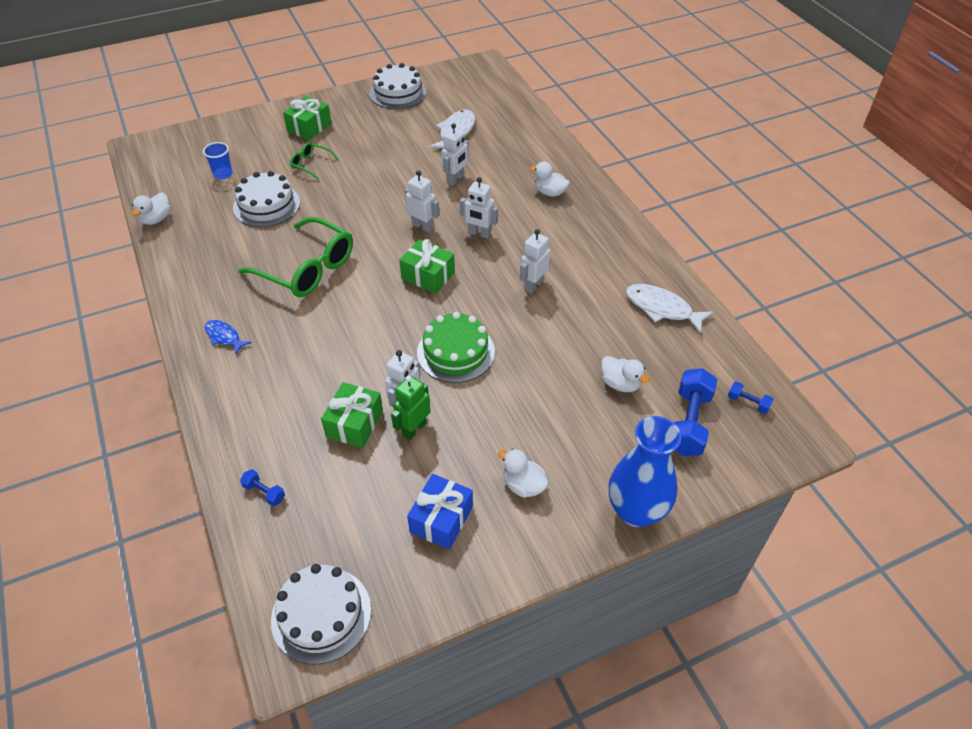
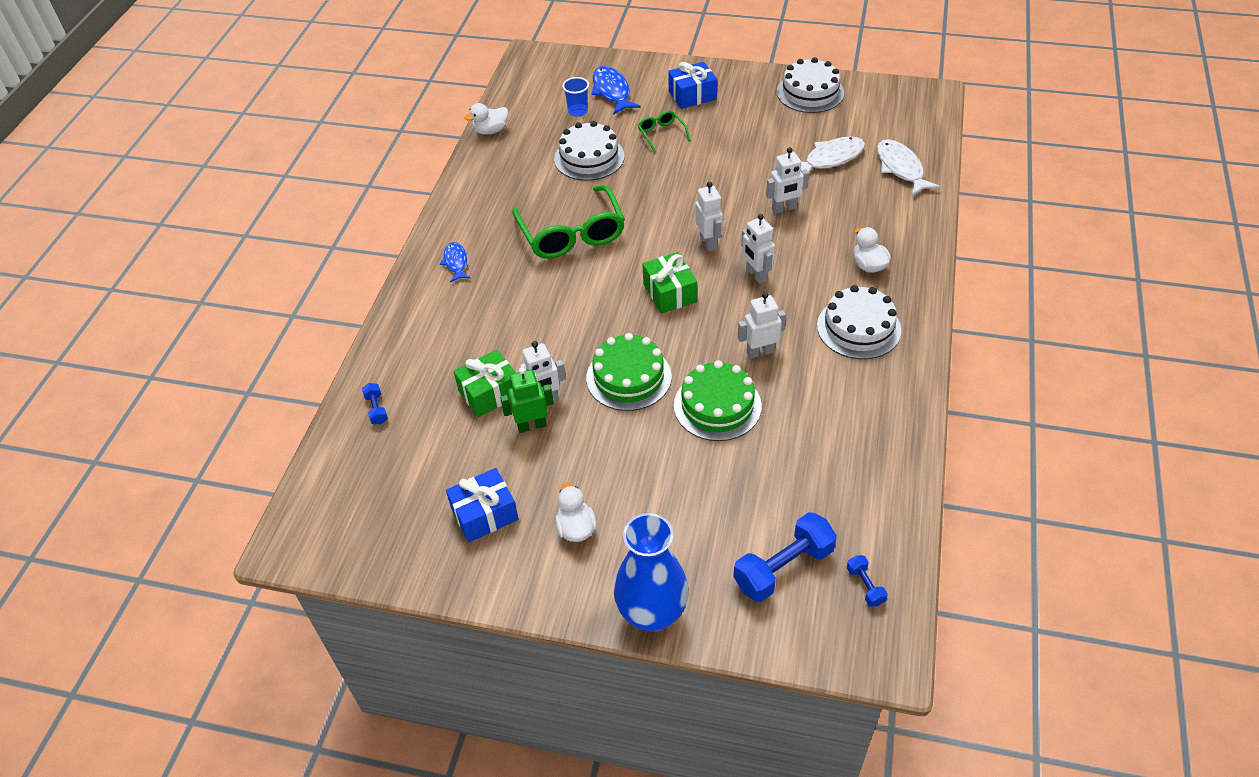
camera: 40 degrees right, 0 degrees up
white cake [271,564,371,664] -> white cake moved to [817,285,901,359]
green gift [283,96,332,140] -> blue gift [668,62,717,109]
white duck [601,356,650,392] -> none
white fish [626,284,713,334] -> white fish moved to [877,139,940,196]
none -> blue fish [591,66,641,115]
none -> green cake [674,360,762,441]

